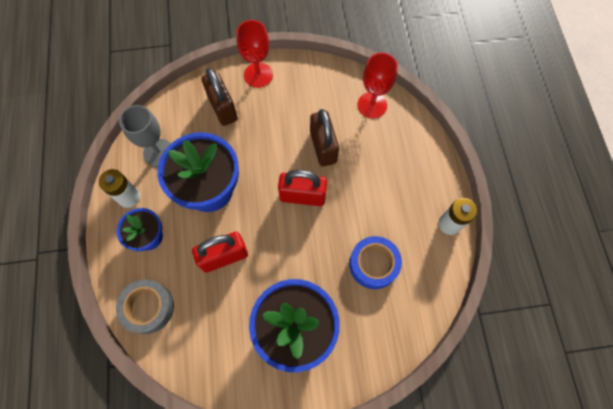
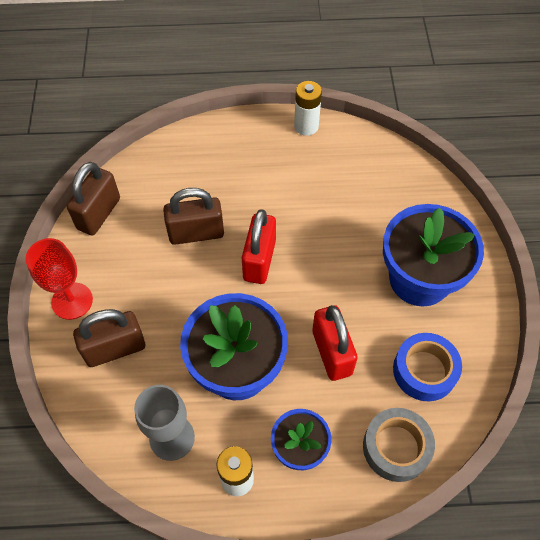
camera: 85 degrees left, 10 degrees down
blue tape [349,236,402,289] -> blue tape moved to [393,333,462,401]
red goblet [358,53,398,118] -> none
none -> brown padlock [66,162,120,235]

